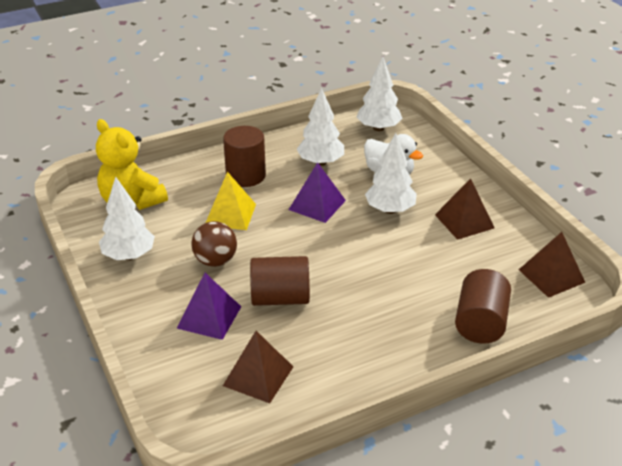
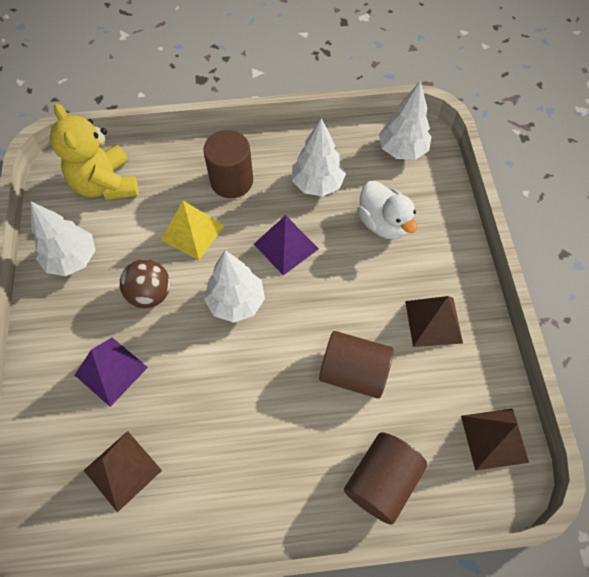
camera: 20 degrees right, 25 degrees up
brown cylinder [250,256,310,306] -> brown cylinder moved to [319,331,394,399]
white tree [365,133,417,214] -> white tree moved to [204,250,265,323]

